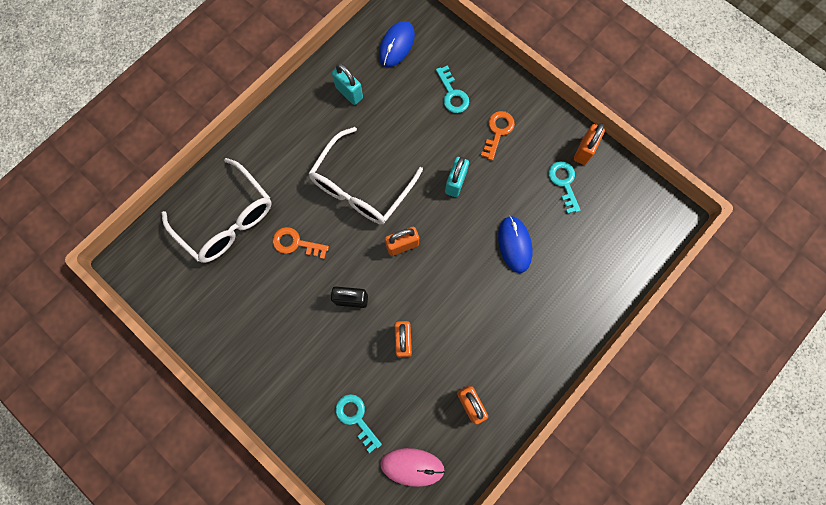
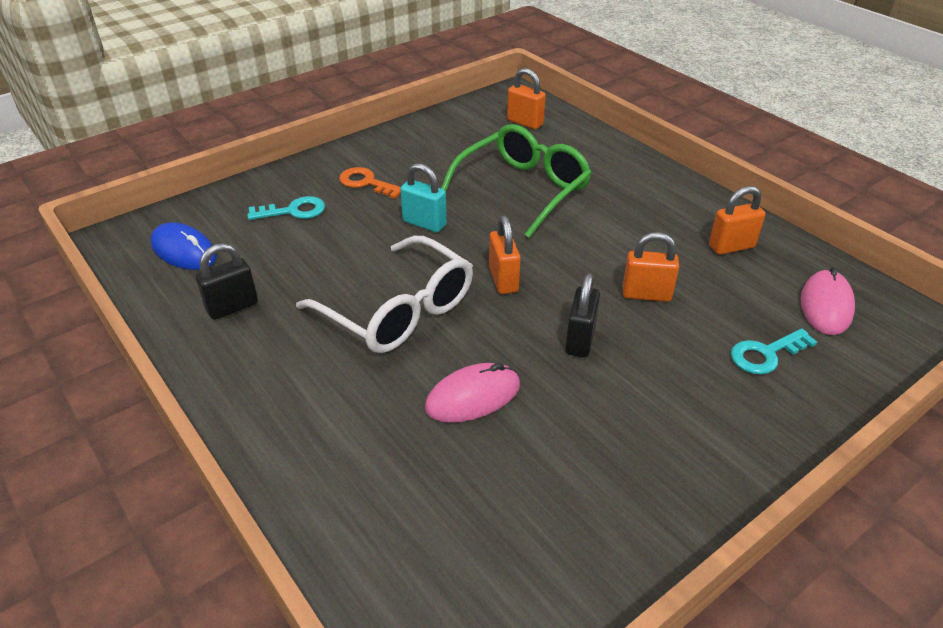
camera: 80 degrees left, 35 degrees down
white glasses [162,158,272,263] -> none
orange key [273,227,329,259] -> pink mouse [425,363,520,423]
turquoise padlock [332,63,363,105] -> black padlock [196,243,258,320]
blue mouse [498,216,532,273] -> green glasses [441,124,591,238]
turquoise key [548,161,581,214] -> none
orange padlock [574,123,605,165] -> orange padlock moved to [507,68,546,129]

